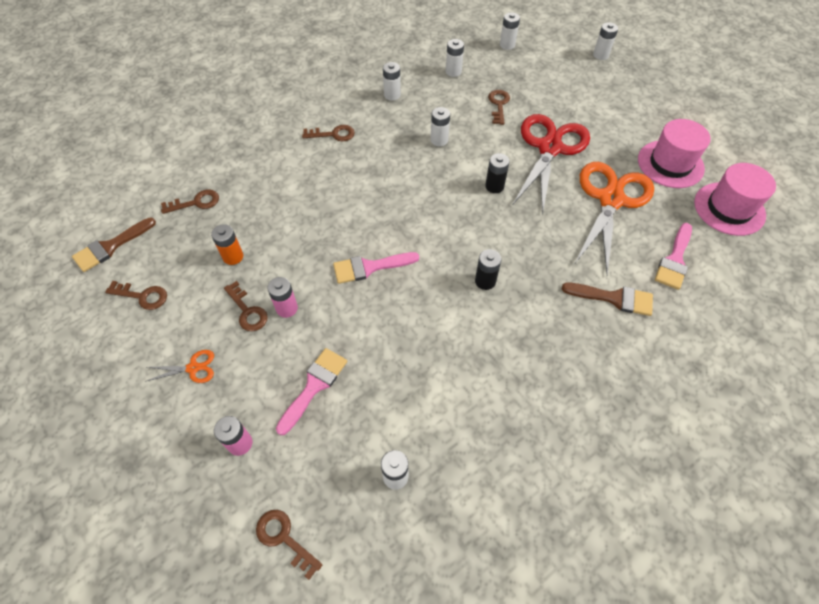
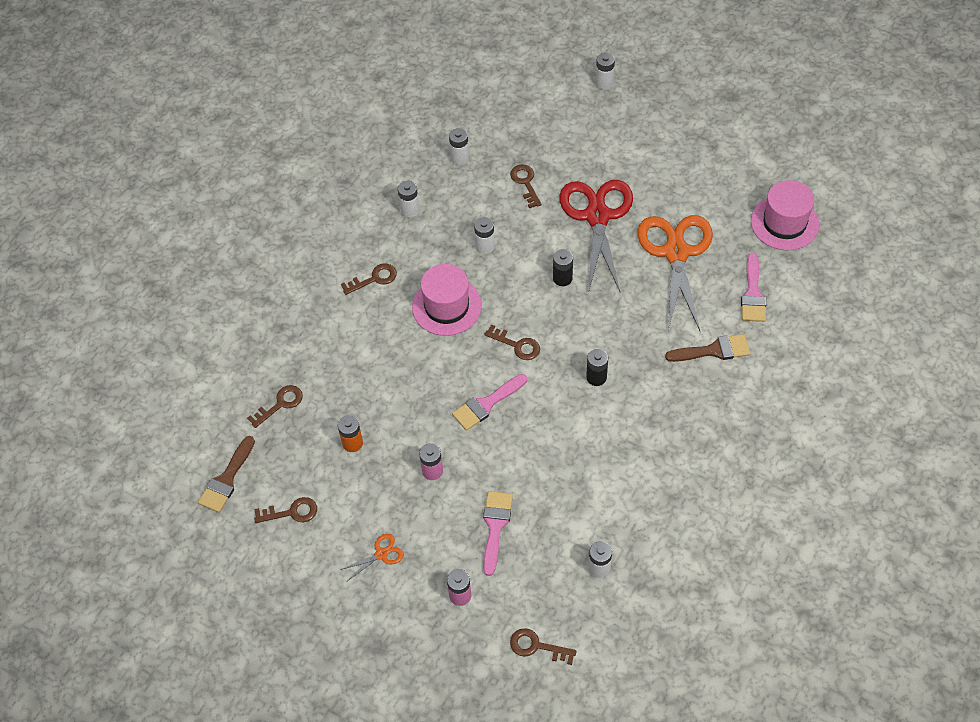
camera: 20 degrees left, 0 degrees up
brown key [224,281,268,331] -> brown key moved to [484,324,540,360]
white battery [500,12,520,50] -> none
pink hat [638,119,711,188] -> pink hat moved to [412,264,482,336]

